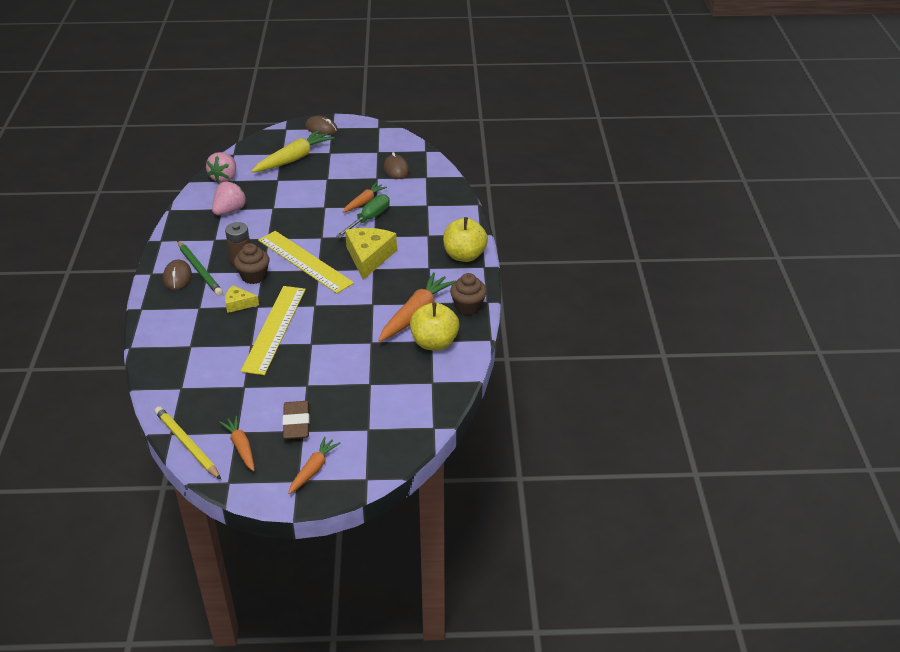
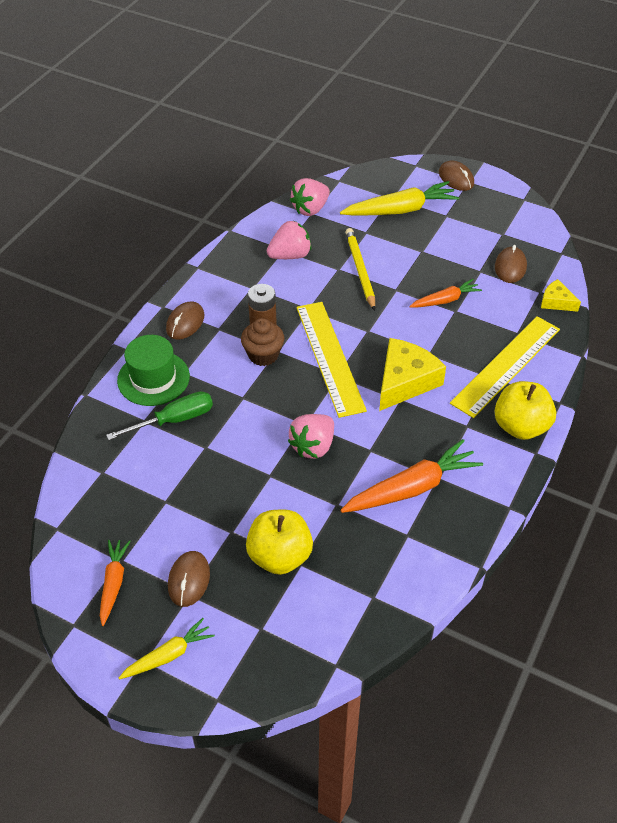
camera: 30 degrees right, 10 degrees up
yellow pencil [155,406,221,480] -> yellow pencil moved to [345,228,375,311]
green pencil [177,240,223,296] -> none
yellow cheese [225,285,259,313] -> yellow cheese moved to [541,279,581,312]
yellow ruler [241,286,306,375] -> yellow ruler moved to [450,316,560,418]
brown eraser [282,401,310,439] -> brown mouse [168,551,210,607]
orange carrot [288,437,340,494] -> yellow carrot [119,618,215,679]
green screwdriver [336,194,390,238] -> green screwdriver moved to [106,391,213,440]
yellow apple [410,302,459,351] -> yellow apple moved to [246,509,313,575]
brown cupcake [450,273,487,315] -> none
none -> green hat [117,335,190,406]
none -> pink strawberry [288,414,334,459]

